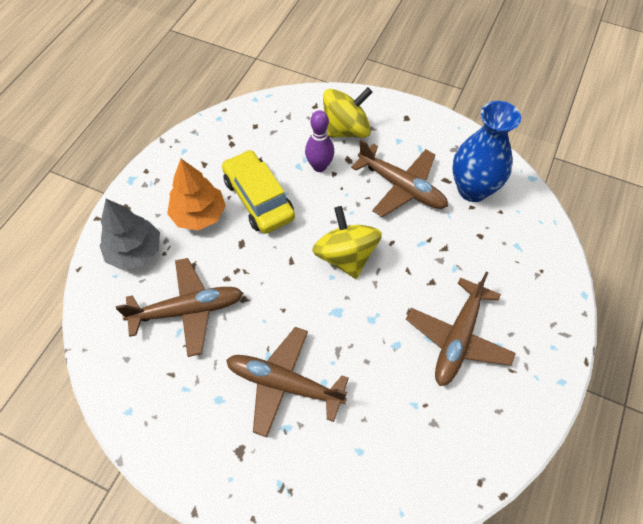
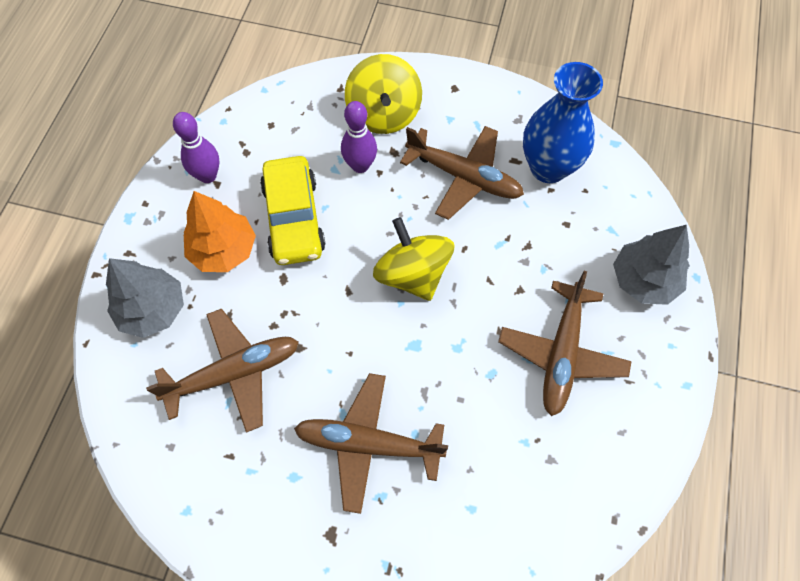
camera: 10 degrees left, 5 degrees up
yellow car [222,150,295,234] -> yellow car turned 150 degrees counterclockwise [260,156,326,265]
yellow spinning top [323,87,372,138] -> yellow spinning top turned 120 degrees clockwise [345,54,422,134]
none -> purple bowling pin [173,112,219,183]
none -> grey tree [613,225,690,305]

